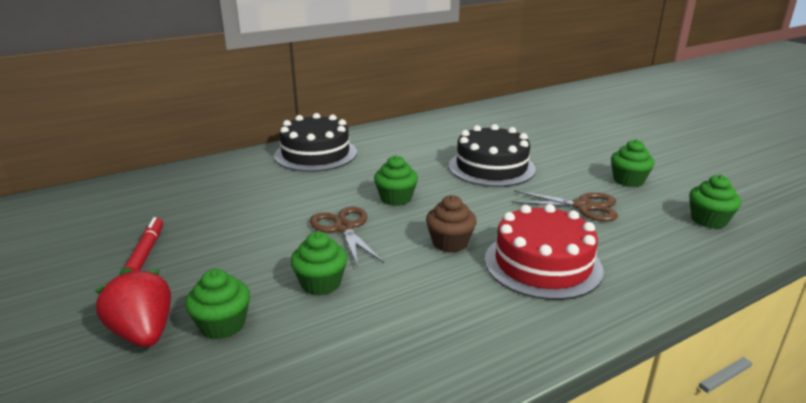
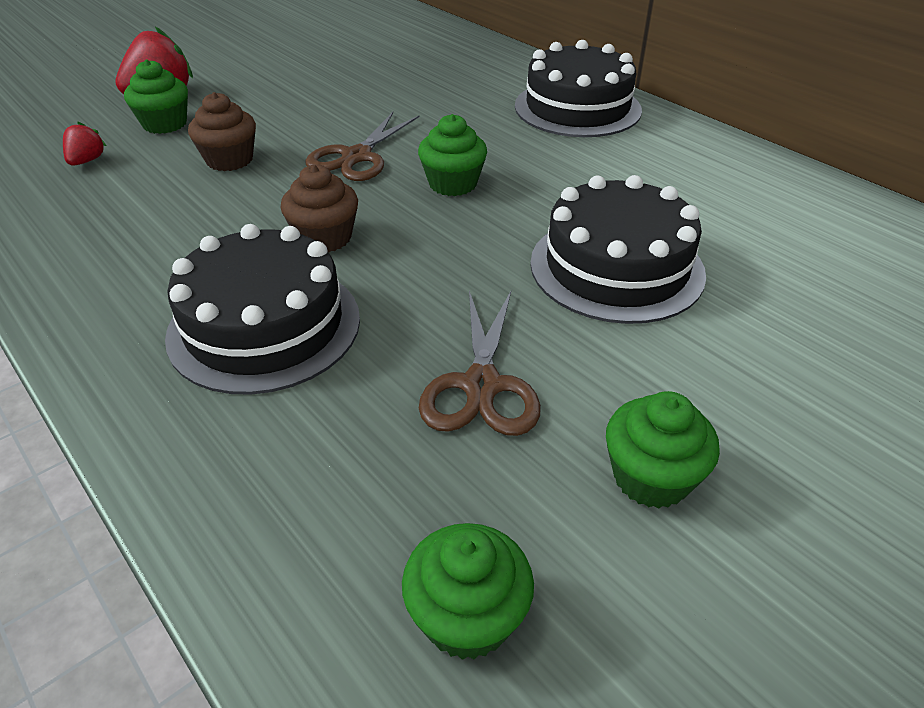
camera: 80 degrees right, 15 degrees up
red marker [124,217,163,271] -> none
green cupcake [291,232,347,295] -> brown cupcake [188,92,256,171]
brown scissors [310,206,384,267] -> brown scissors turned 150 degrees clockwise [305,112,420,181]
red cake [485,204,604,300] -> black cake [165,224,360,395]
none -> red strawberry [63,122,106,166]

